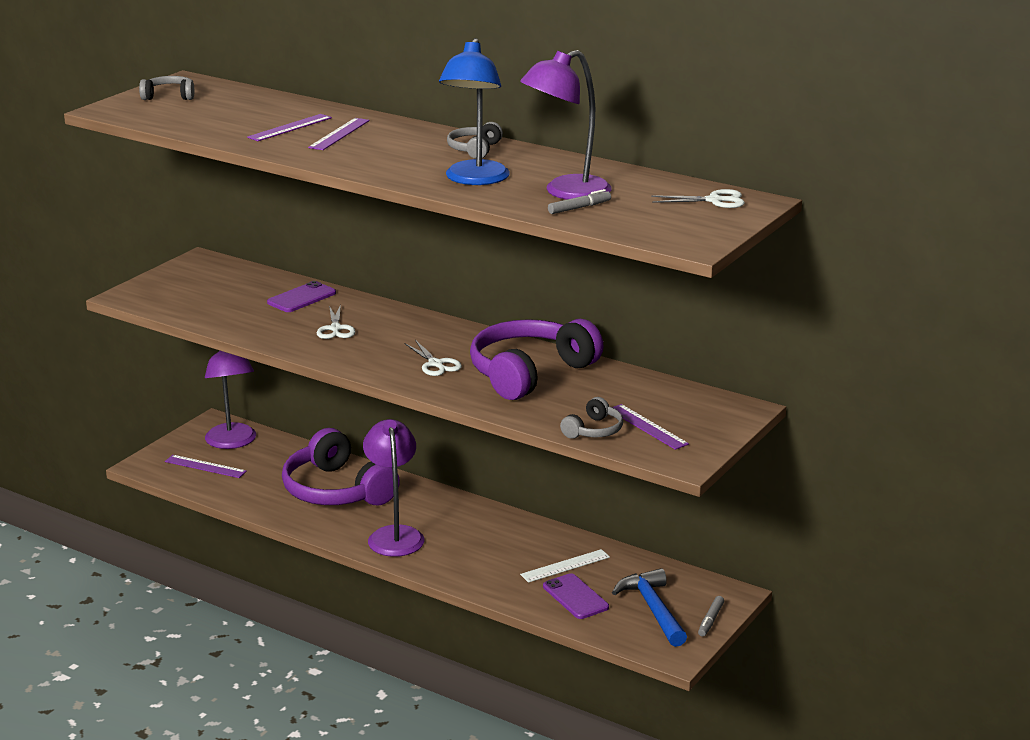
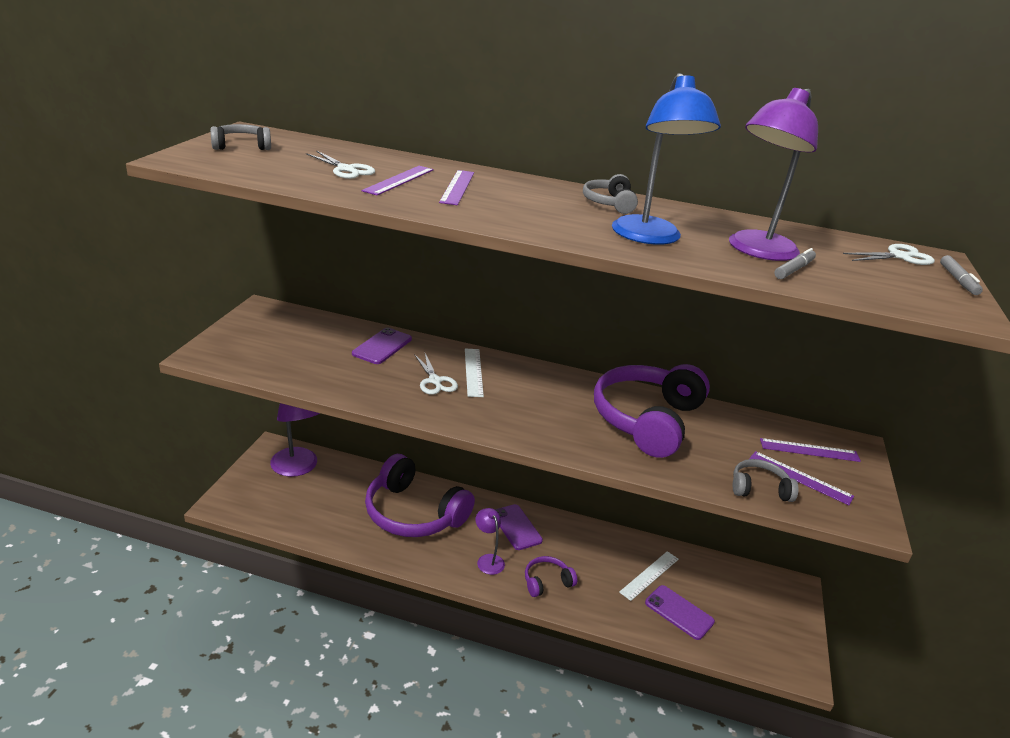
camera: 20 degrees left, 5 degrees up
purple ruler [165,455,247,478] -> purple ruler moved to [760,438,861,462]
purple lamp [363,419,424,557] -> purple lamp [475,508,505,575], size x0.54
white scissors [404,340,462,376] -> white scissors moved to [306,150,375,179]
grey headphones [560,397,623,439] -> grey headphones turned 105 degrees counterclockwise [733,459,799,502]
blue hammer [612,568,687,647] -> none
grey marker [698,596,724,636] -> grey marker moved to [940,255,983,295]
none -> white ruler [465,349,484,397]
none -> purple phone [495,504,543,550]
none -> purple headphones [525,556,577,597]

